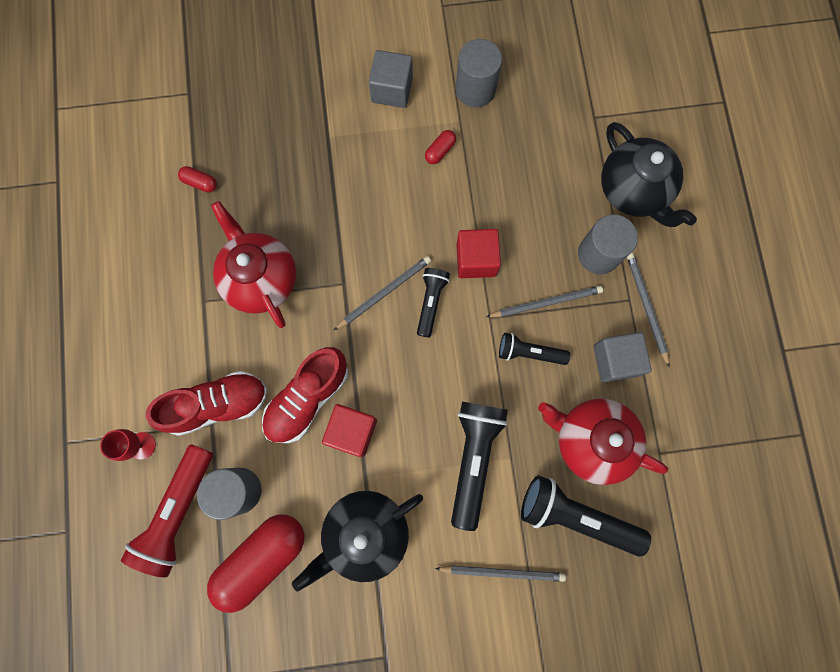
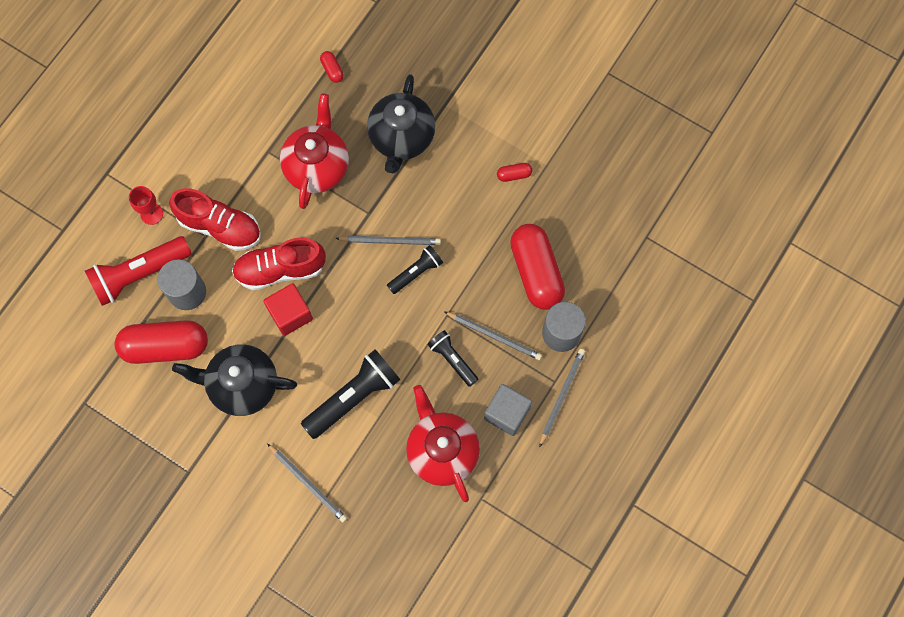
camera: 40 degrees right, 5 degrees down
grey cube [369,50,413,108] -> none
grey cylinder [455,39,502,108] -> none
red cube [456,229,501,278] -> none
black flashlight [521,475,651,556] -> none
black teapot [601,122,697,227] -> black teapot moved to [367,74,435,173]
none -> red capsule [510,224,565,310]

